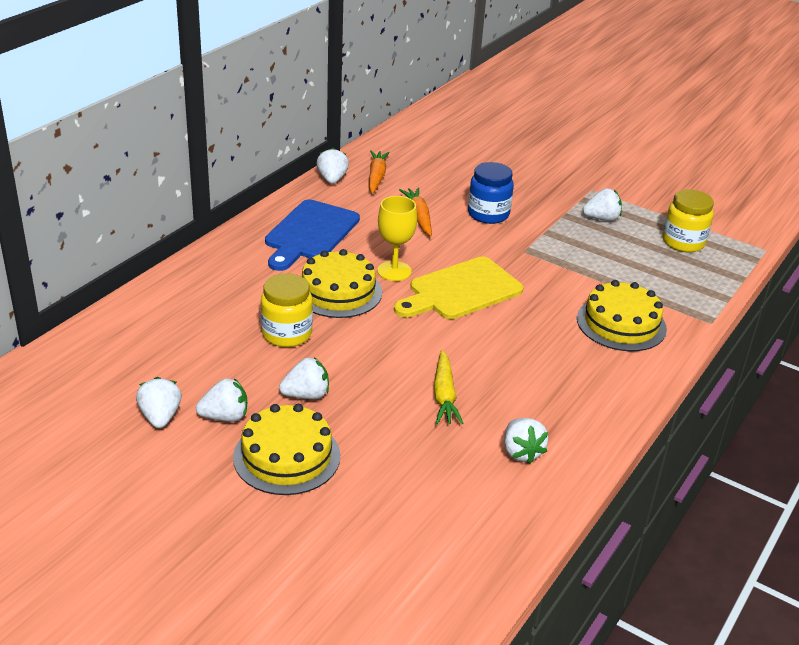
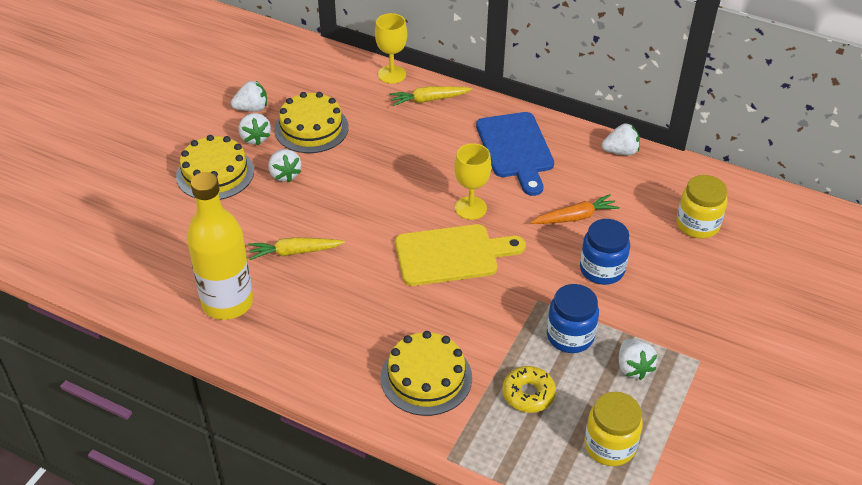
camera: 85 degrees right, 10 degrees up
yellow jar [261,273,313,347] -> yellow jar moved to [677,175,727,239]
blue cutting board [265,200,360,271] -> blue cutting board turned 120 degrees counterclockwise [476,112,554,196]
yellow cake [302,249,382,318] -> yellow cake moved to [274,92,349,153]
orange carrot [369,150,390,194] -> none
yellow cutting board [394,256,523,319] -> yellow cutting board turned 120 degrees clockwise [395,224,526,286]
white strawberry [504,418,548,464] -> yellow bottle [187,172,253,320]
none -> yellow goblet [375,13,407,84]
none -> yellow carrot [389,86,472,106]
none -> yellow donut [502,366,556,413]
none -> blue jar [547,284,599,353]

